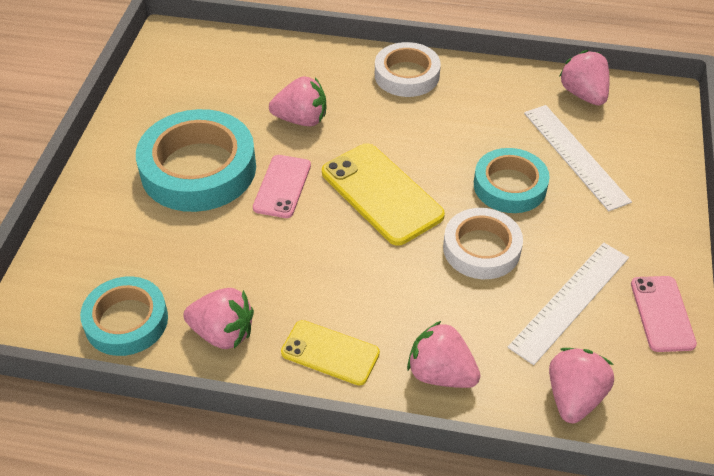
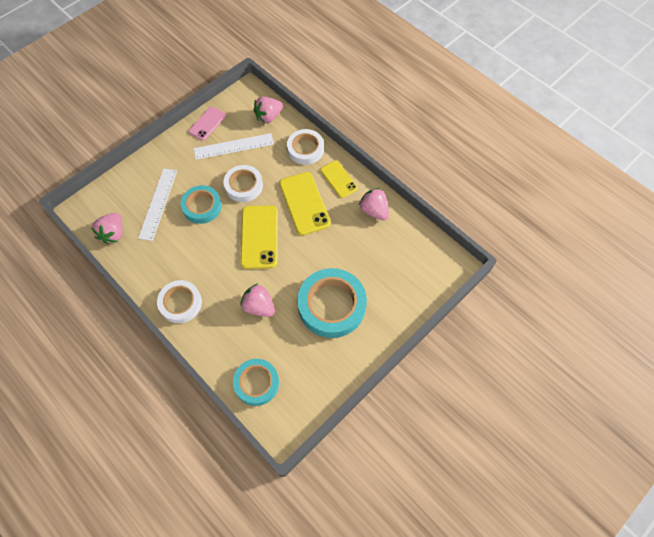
camera: 145 degrees left, 15 degrees up
turquoise tape [80,276,168,356] -> turquoise tape moved to [233,359,279,406]
pink phone [253,155,311,218] -> none
pink strawberry [407,321,481,388] -> white tape [287,129,324,165]
none -> yellow phone [279,172,331,235]

